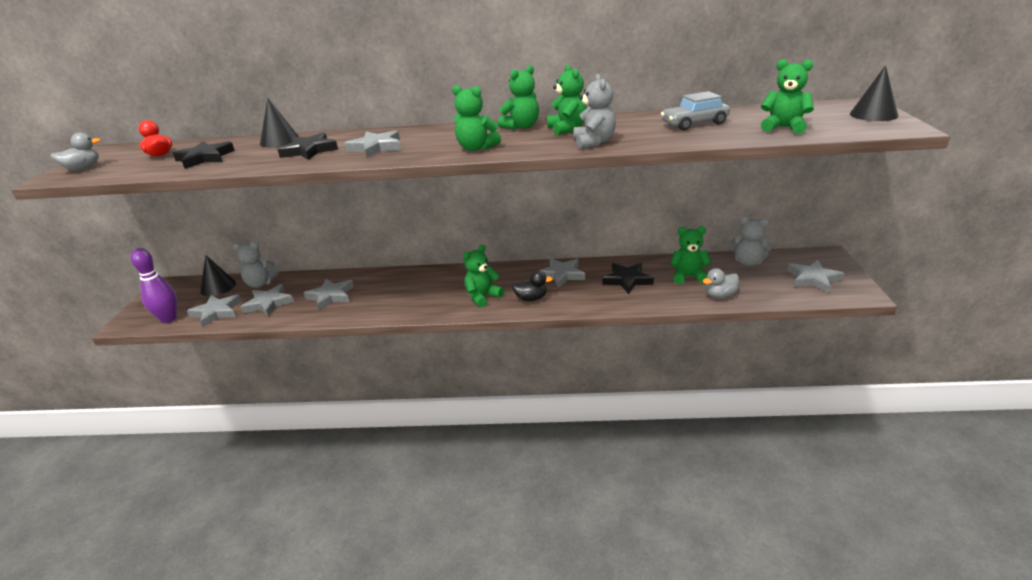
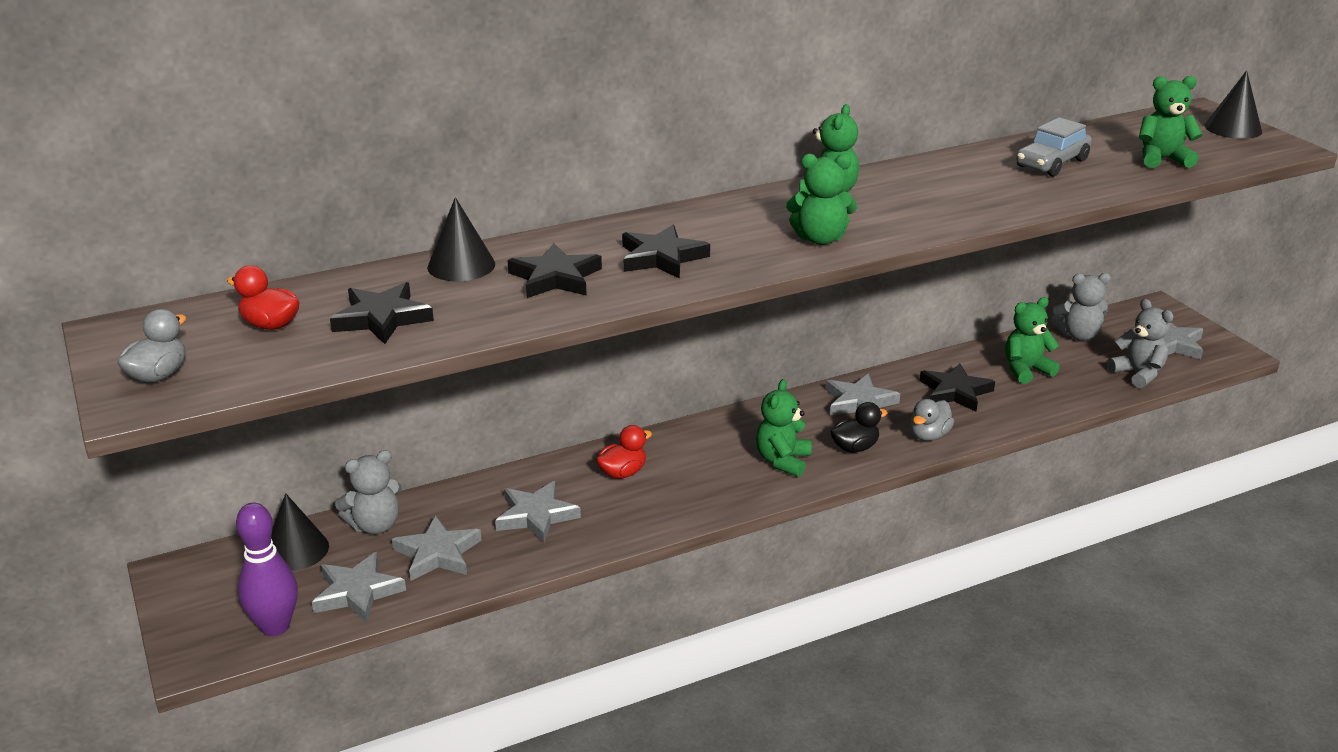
camera: 30 degrees left, 0 degrees up
grey star [344,130,401,158] -> black star [622,225,710,279]
green teddy bear [547,65,587,135] -> none
grey teddy bear [573,74,616,149] -> grey teddy bear moved to [1107,299,1173,388]
grey duck [703,268,739,298] -> grey duck moved to [910,399,954,441]
none -> red duck [596,425,652,479]

